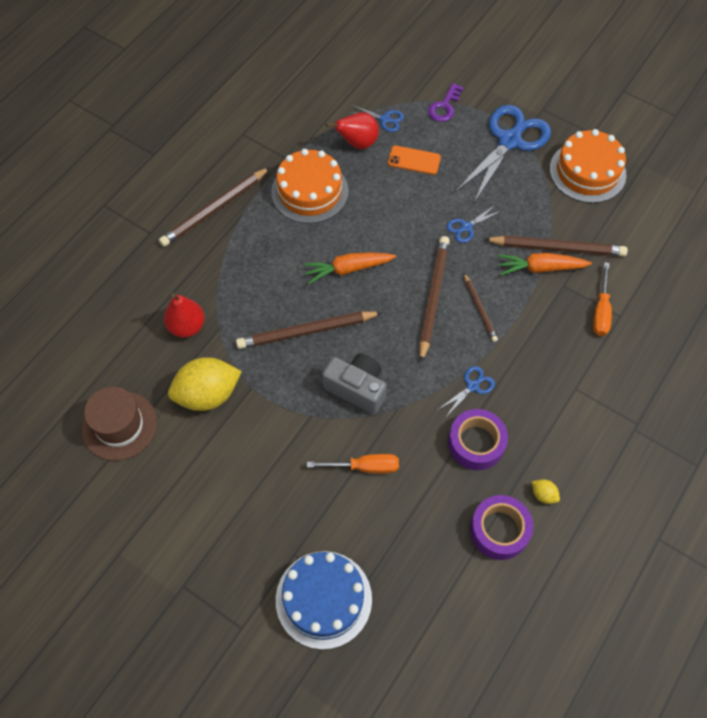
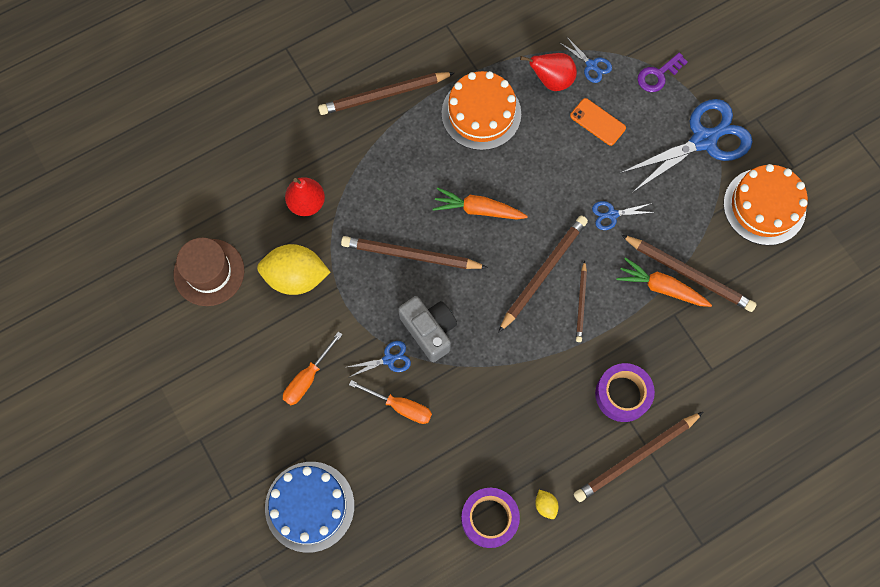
camera: 25 degrees right, 10 degrees up
blue scissors [439,366,495,418] -> blue scissors moved to [348,341,411,378]
purple tape [448,409,508,470] -> purple tape moved to [595,363,655,422]
orange screwdriver [593,262,612,336] -> orange screwdriver moved to [283,331,343,405]
none -> brown pencil [574,412,703,502]

